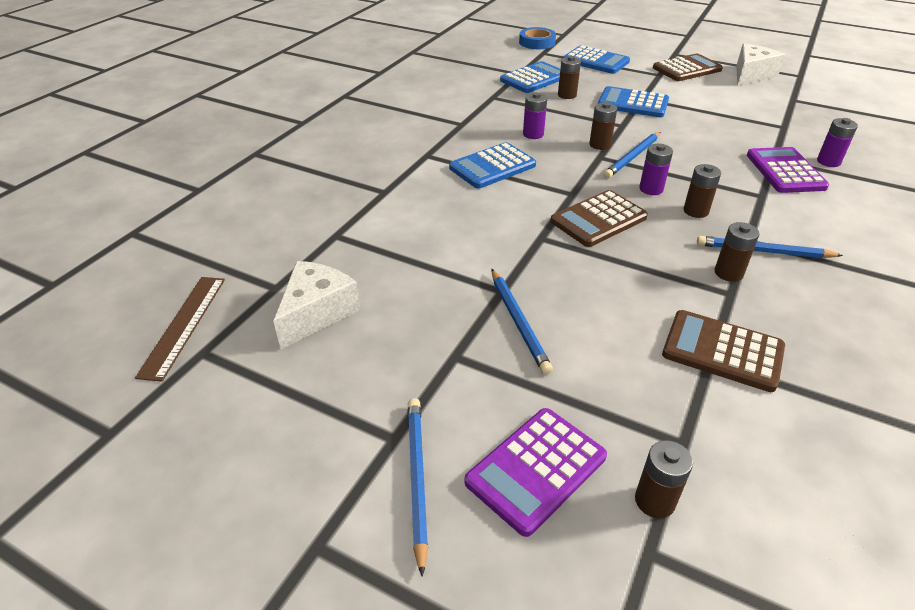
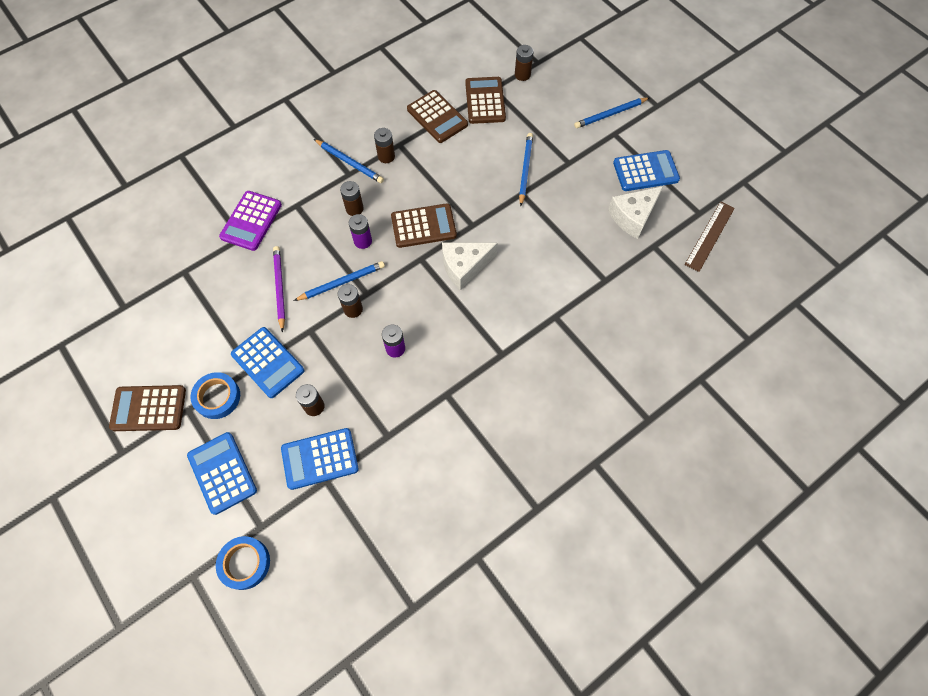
camera: 155 degrees left, 25 degrees up
blue pencil [408,398,428,577] -> blue pencil turned 45 degrees clockwise [574,97,650,128]
blue calculator [449,142,536,189] -> blue calculator moved to [613,150,680,191]
purple calculator [465,408,607,537] -> none
white cheese [736,44,785,86] -> white cheese moved to [442,242,498,290]
purple battery [817,118,858,167] -> none
none -> blue tape [191,372,240,419]
none -> purple pencil [273,246,285,332]
none -> brown calculator [465,77,506,124]

